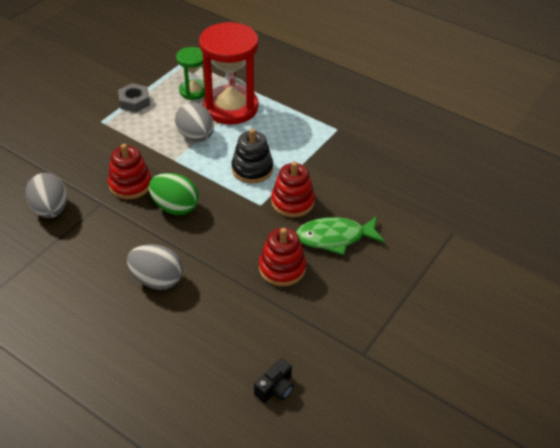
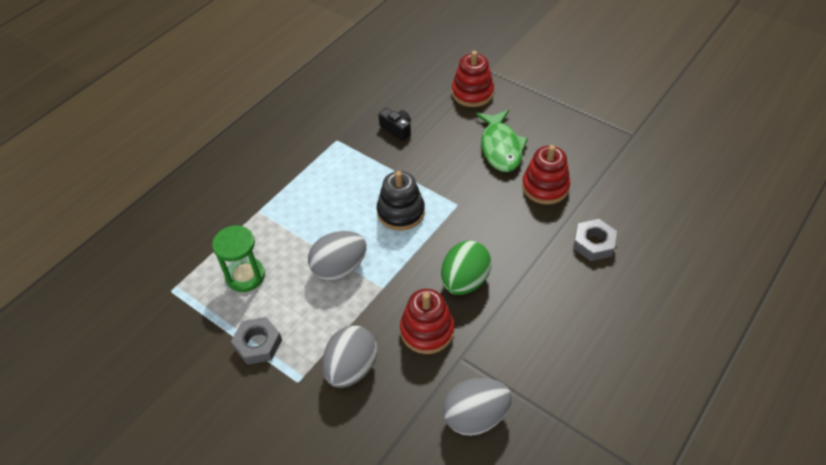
camera: 85 degrees left, 5 degrees up
grey egg [127,244,183,290] -> grey egg moved to [322,325,377,388]
red hourglass [199,22,259,125] -> none
black camera [254,358,294,403] -> black camera moved to [379,108,411,141]
red stacking toy [271,161,315,217] -> red stacking toy moved to [452,51,494,107]
none -> grey nut [573,219,617,261]

